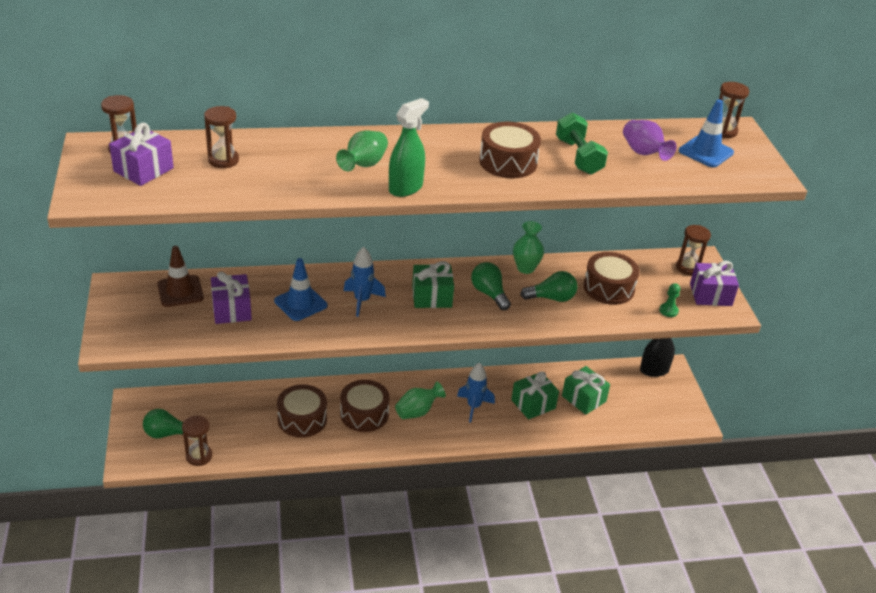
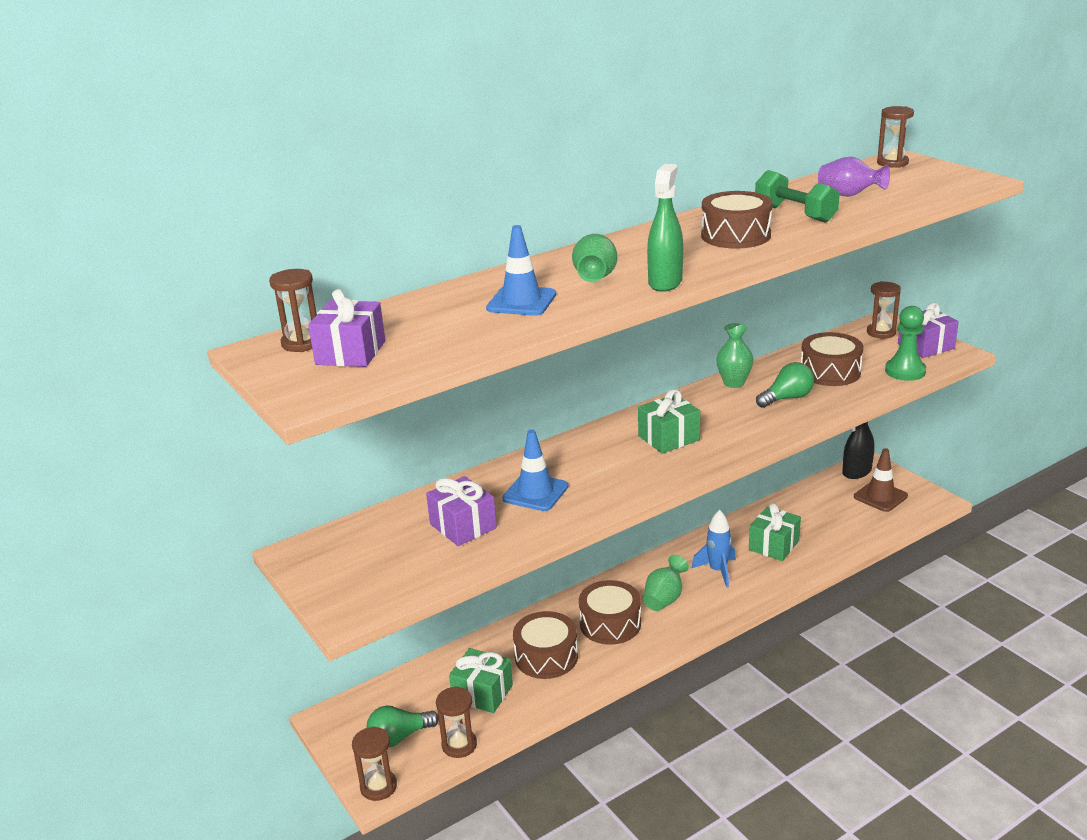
camera: 20 degrees left, 10 degrees down
brown traffic cone [157,246,204,307] -> brown traffic cone moved to [854,448,908,512]
brown hourglass [204,106,239,168] -> brown hourglass moved to [352,726,397,801]
blue rocket [344,247,386,317] -> none
green light bulb [471,262,511,310] -> none
green gift [562,366,610,415] -> green gift moved to [449,648,513,713]
green pawn [659,283,680,317] -> green pawn [885,306,926,381], size x1.82
blue traffic cone [679,99,734,167] -> blue traffic cone moved to [486,225,556,316]

